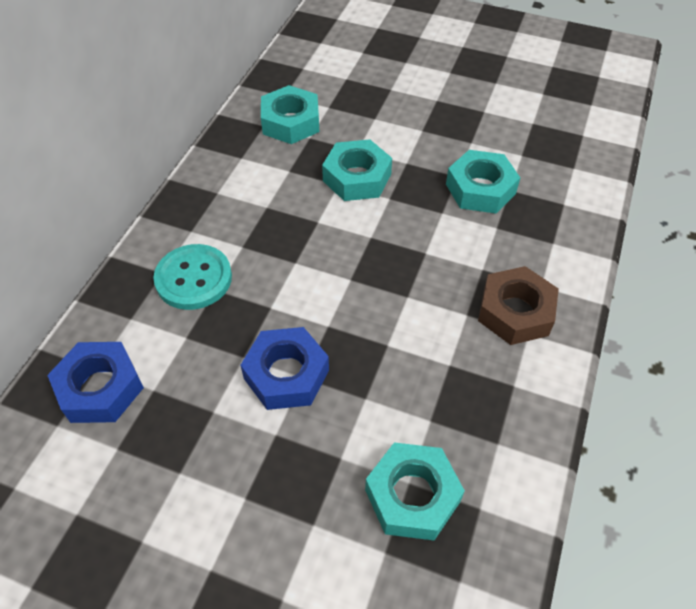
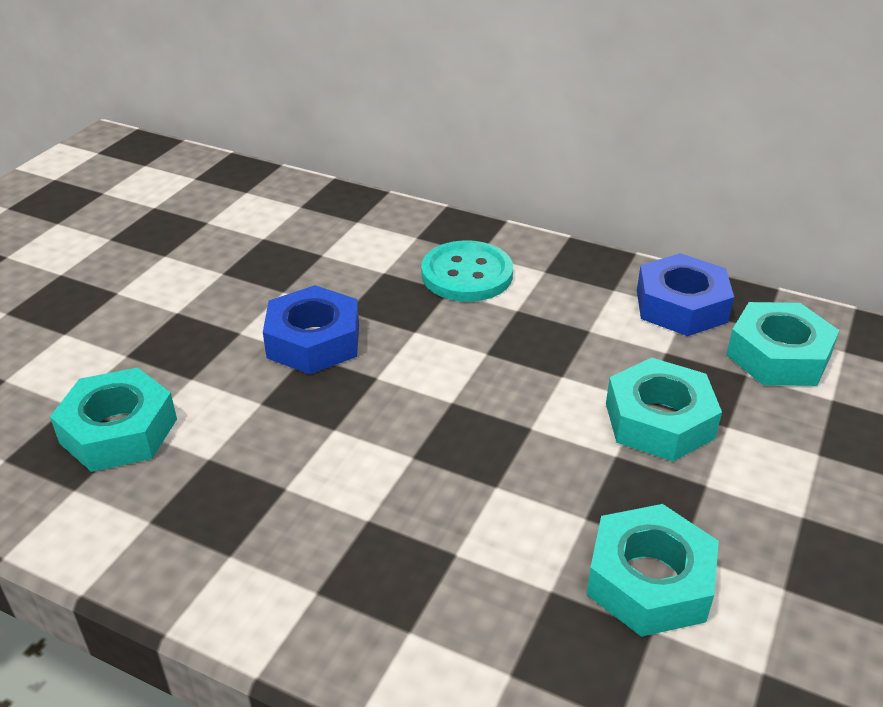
camera: 95 degrees right, 15 degrees down
blue nut [47,342,144,423] -> blue nut moved to [637,253,734,336]
brown nut [478,266,559,345] -> none

